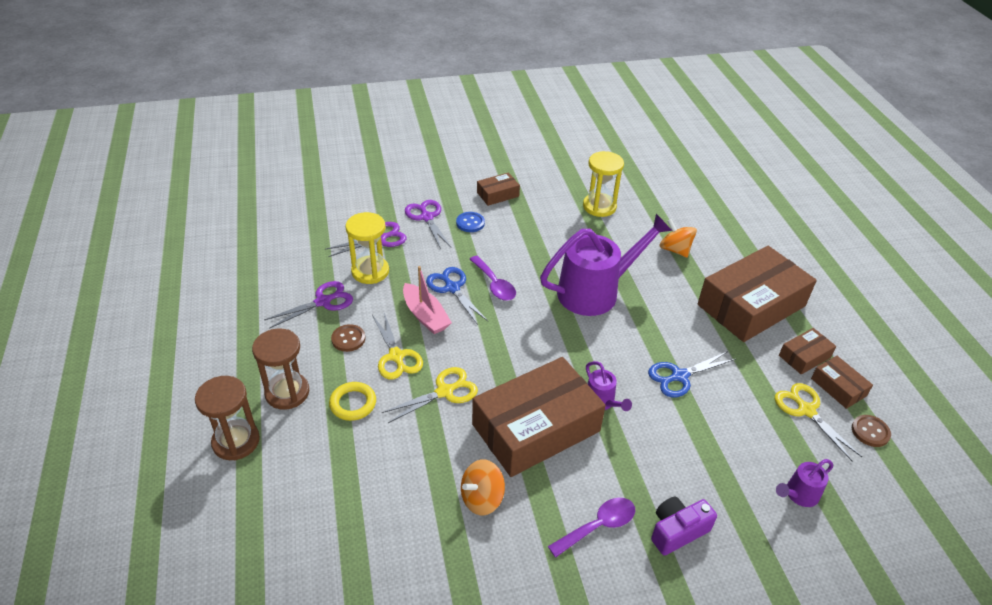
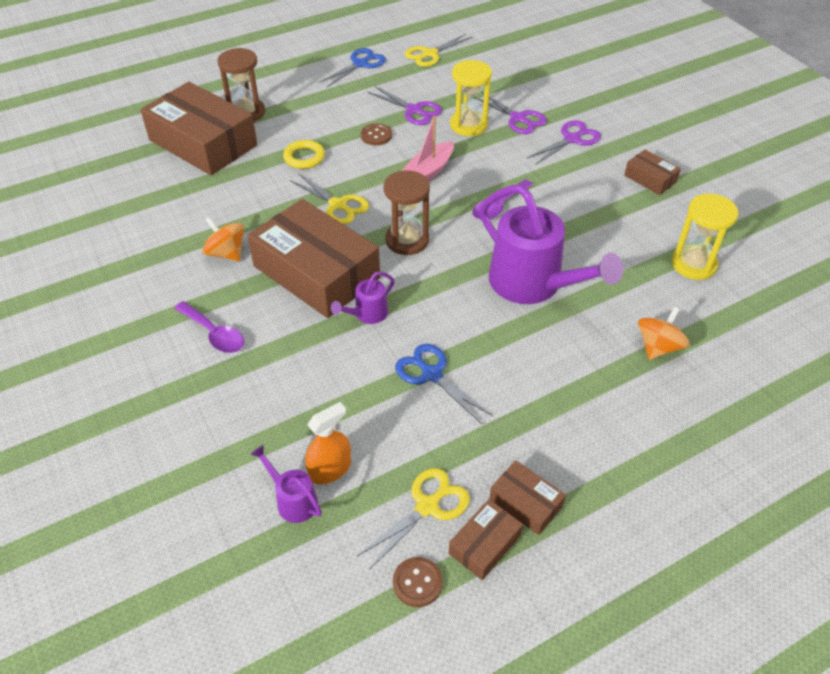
camera: 75 degrees right, 5 degrees up
brown hourglass [252,328,309,410] -> brown hourglass moved to [384,171,430,255]
yellow scissors [372,313,423,380] -> yellow scissors moved to [404,34,473,67]
blue scissors [426,267,488,325] -> blue scissors moved to [319,48,386,87]
blue button [456,212,485,232] -> none
purple camera [651,497,717,556] -> none
brown box [698,246,817,342] -> brown box moved to [140,82,258,175]
none -> orange spray bottle [305,402,351,484]

